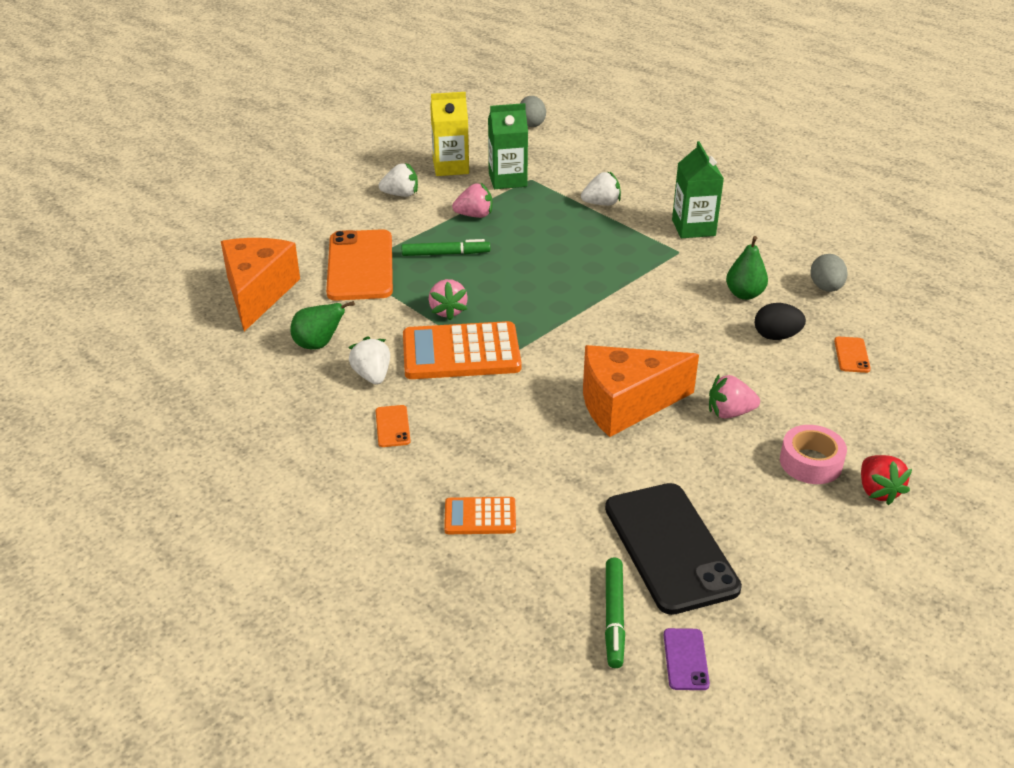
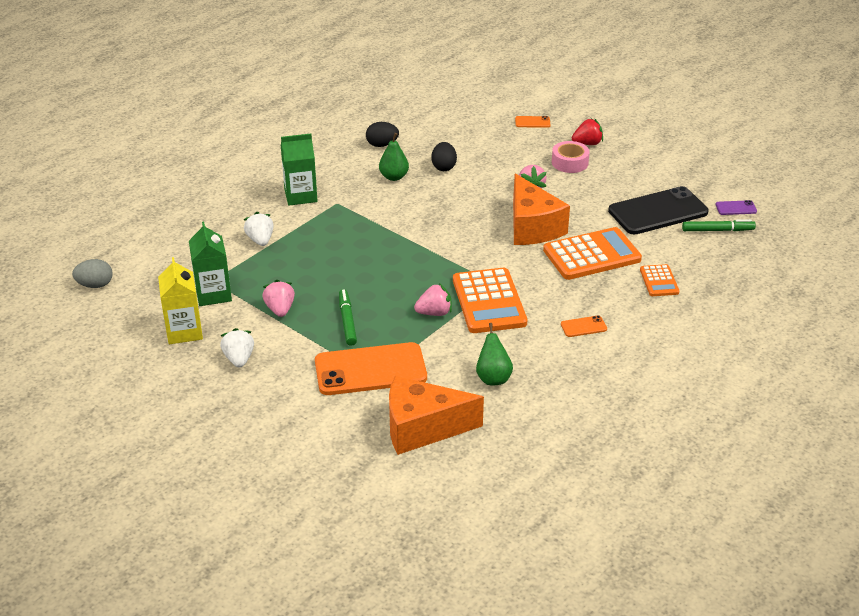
camera: 95 degrees left, 0 degrees up
white strawberry [348,336,390,385] -> none
grey egg [810,254,848,292] -> black egg [366,122,399,147]
orange phone [834,337,871,373] -> orange phone moved to [515,116,550,128]
none -> orange calculator [543,227,642,280]

